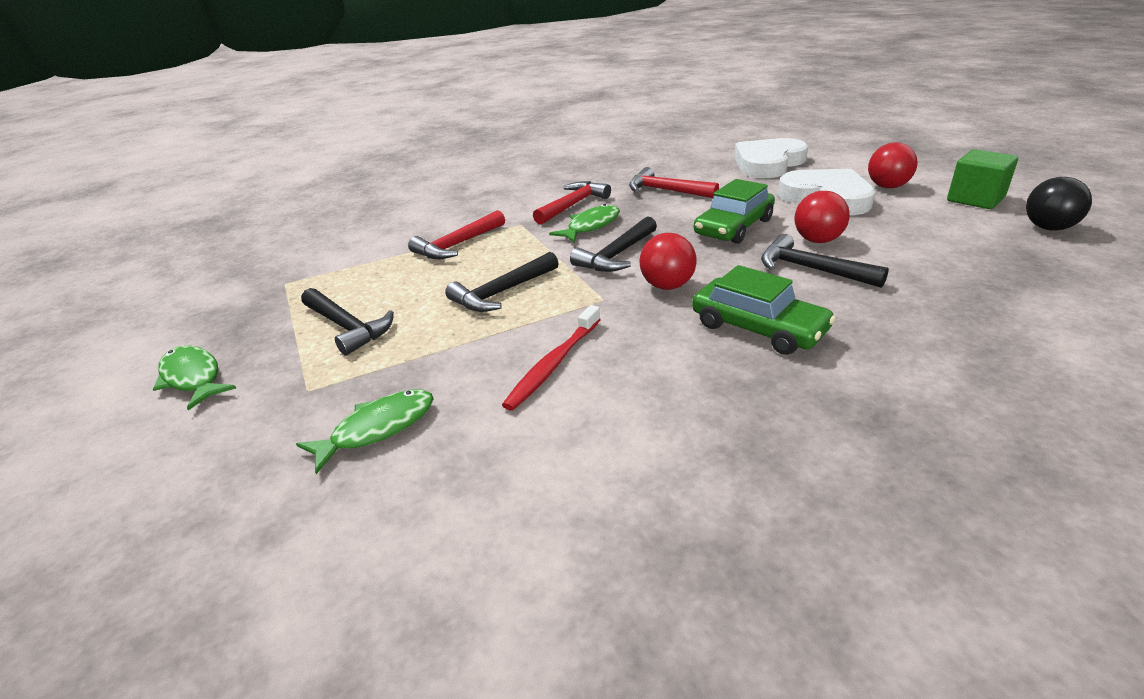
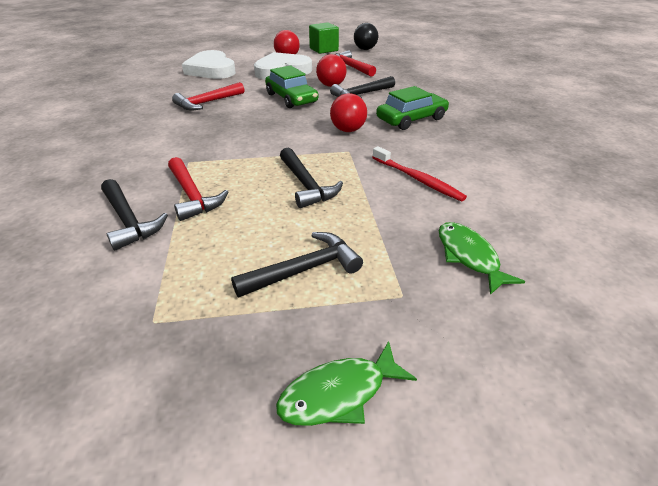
camera: 75 degrees left, 5 degrees up
red hammer [533,181,611,225] -> red hammer moved to [335,50,376,77]
green fish [549,204,620,242] -> none
black hammer [570,216,657,272] -> black hammer moved to [101,179,168,251]

